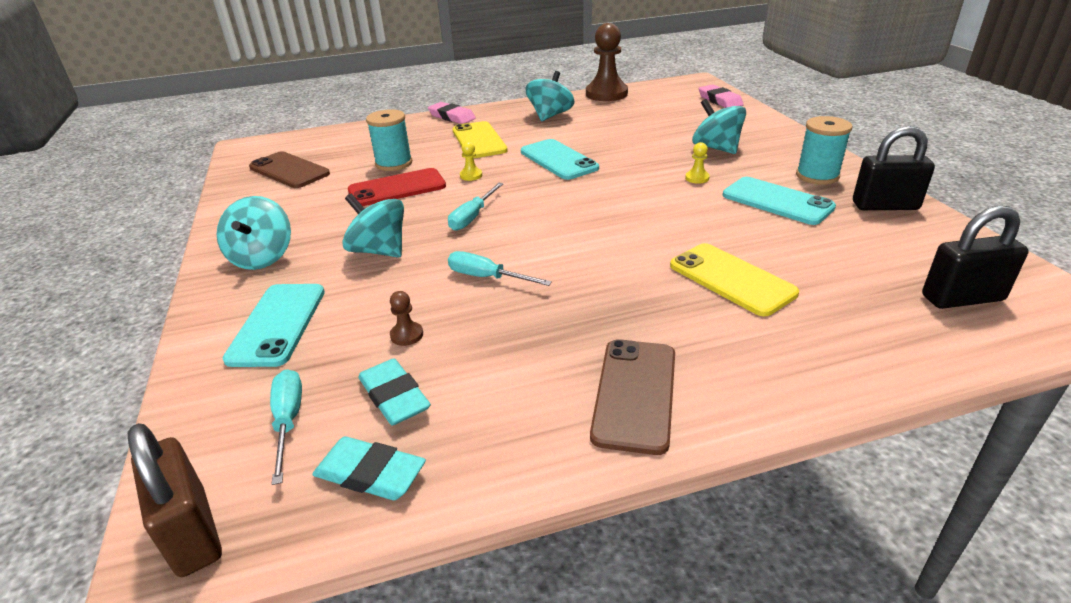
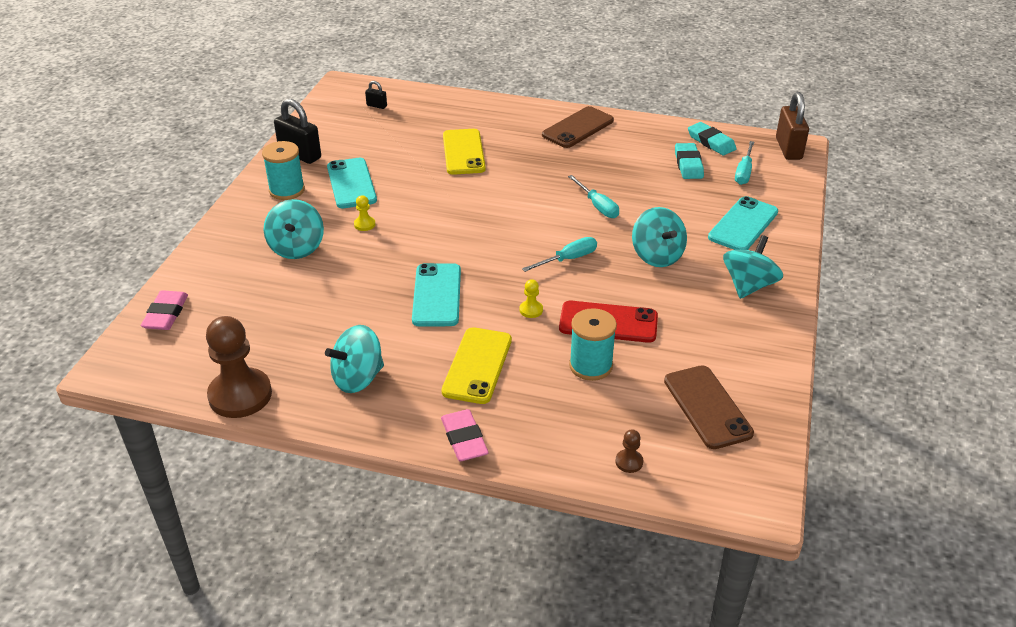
camera: 150 degrees left, 5 degrees up
brown pawn [390,291,423,346] -> brown pawn moved to [615,429,643,473]
black padlock [922,206,1029,309] -> black padlock [365,81,387,109], size x0.48

